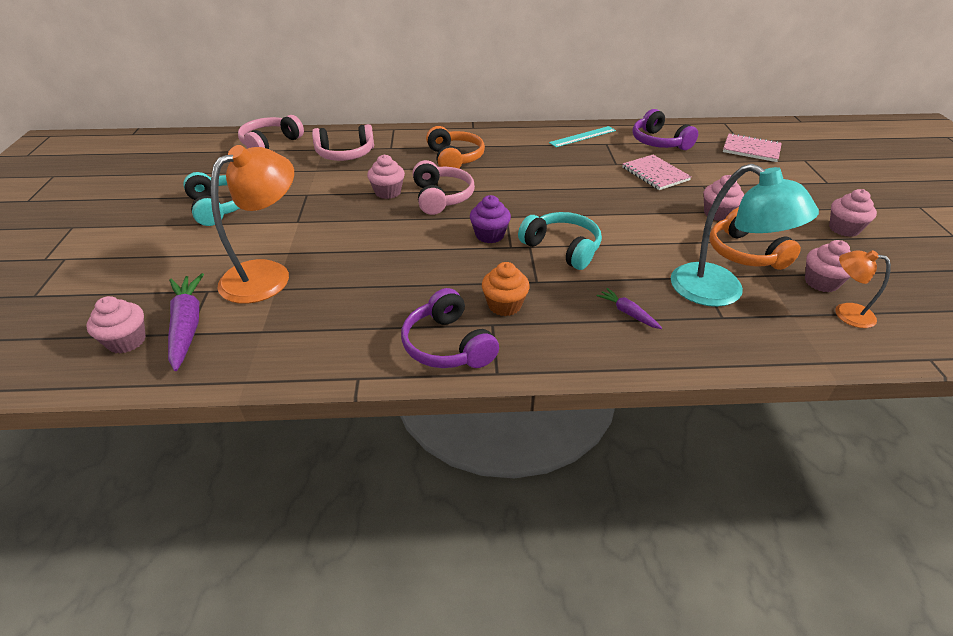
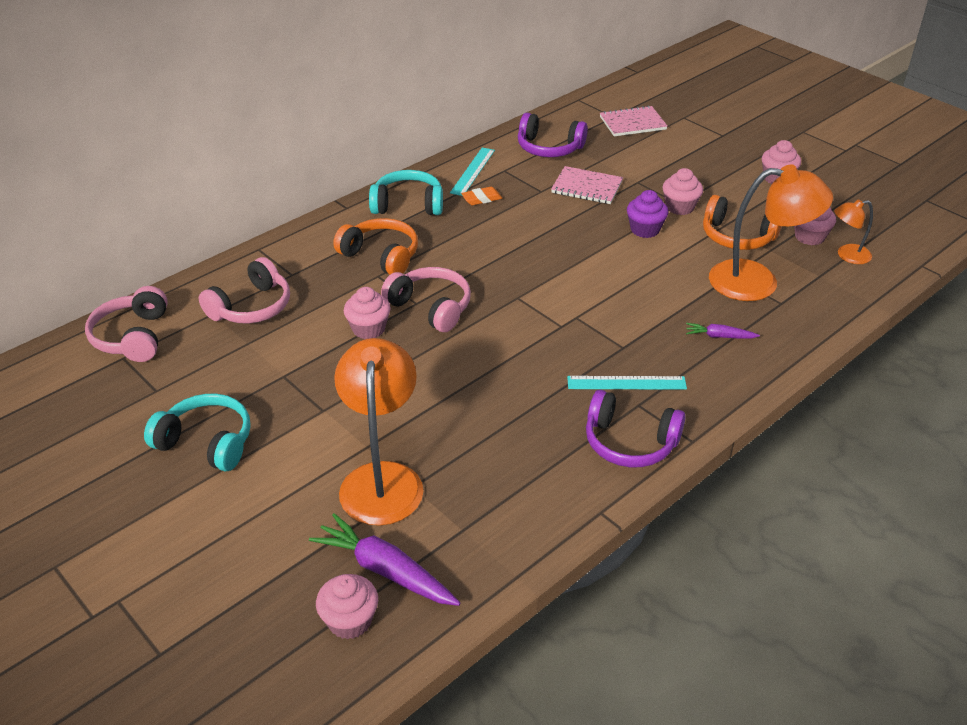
camera: 40 degrees left, 0 degrees up
purple cupcake [470,195,511,243] -> purple cupcake moved to [627,190,668,238]
orange cupcake [482,262,530,316] -> turquoise ruler [567,376,687,390]
turquoise headphones [518,212,602,270] -> turquoise headphones moved to [369,170,443,215]
turquoise lamp [671,164,819,307] -> orange lamp [709,165,833,301]
none -> orange eraser [461,187,502,205]

